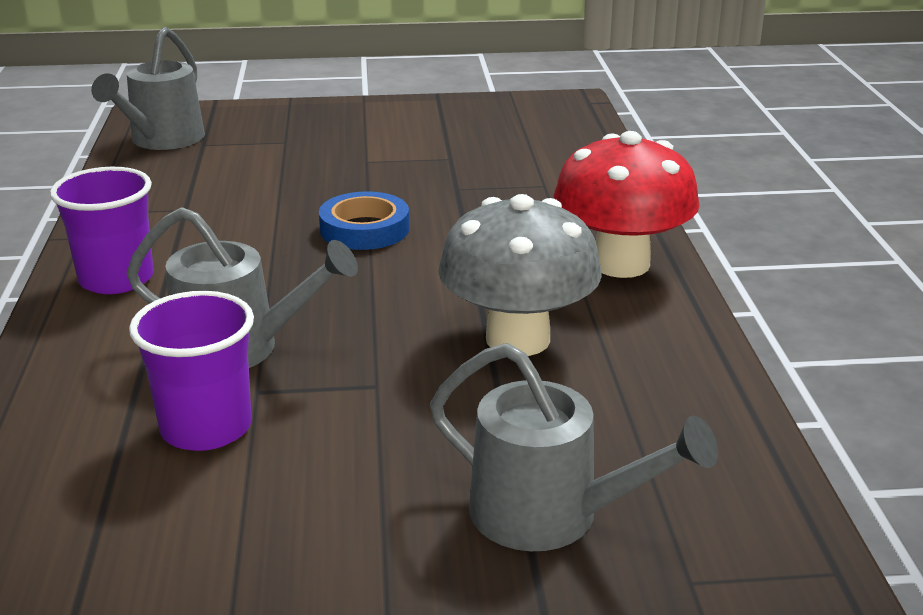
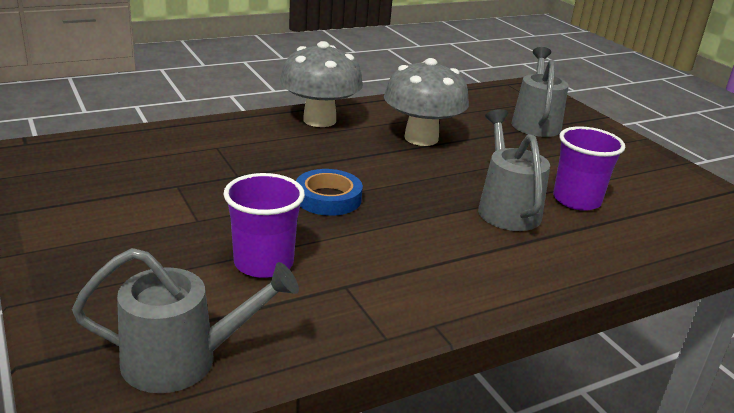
camera: 115 degrees left, 0 degrees up
purple cup [50,167,154,294] -> purple cup moved to [223,173,305,278]
red mushroom [554,131,700,278] -> grey mushroom [280,41,363,127]

